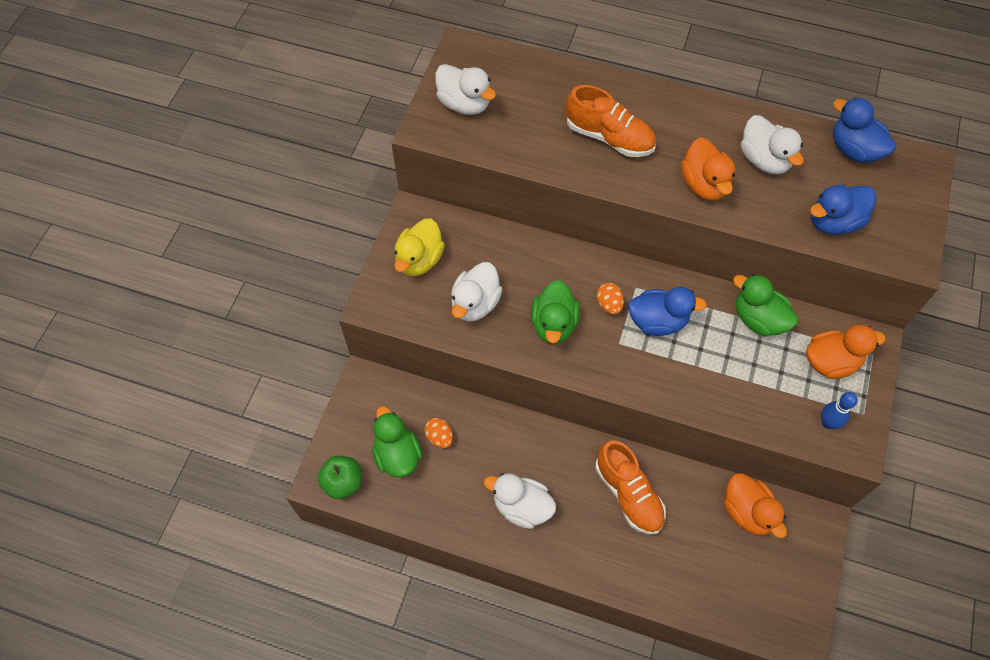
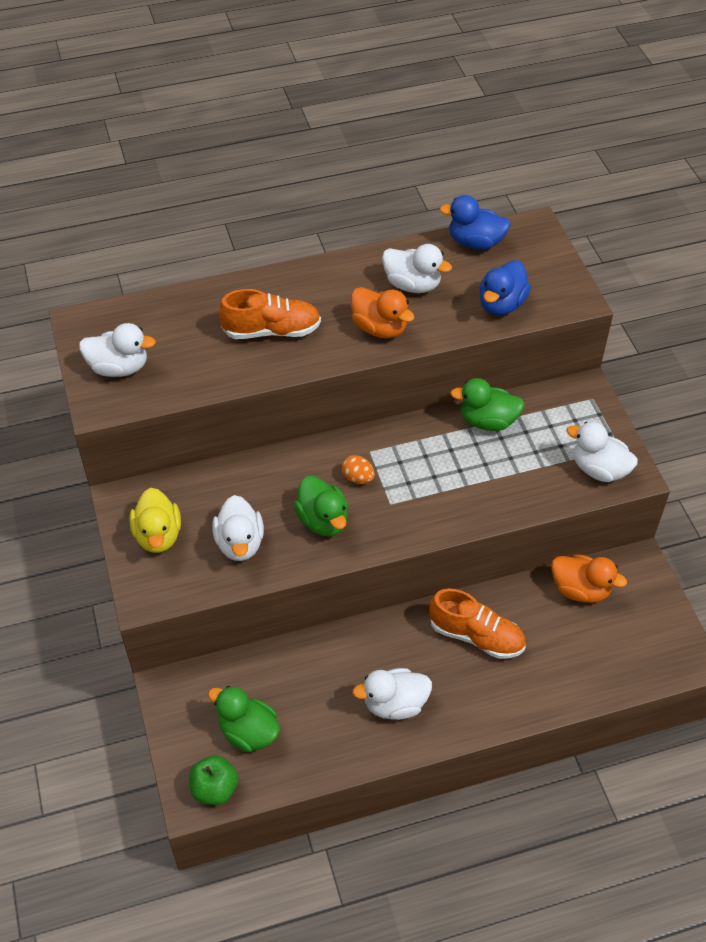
camera: 35 degrees left, 10 degrees down
orange egg [424,418,453,448] -> none
blue duck [628,287,707,336] -> none
orange duck [806,325,886,379] -> none
blue bowling pin [821,392,858,429] -> white duck [567,422,638,482]

